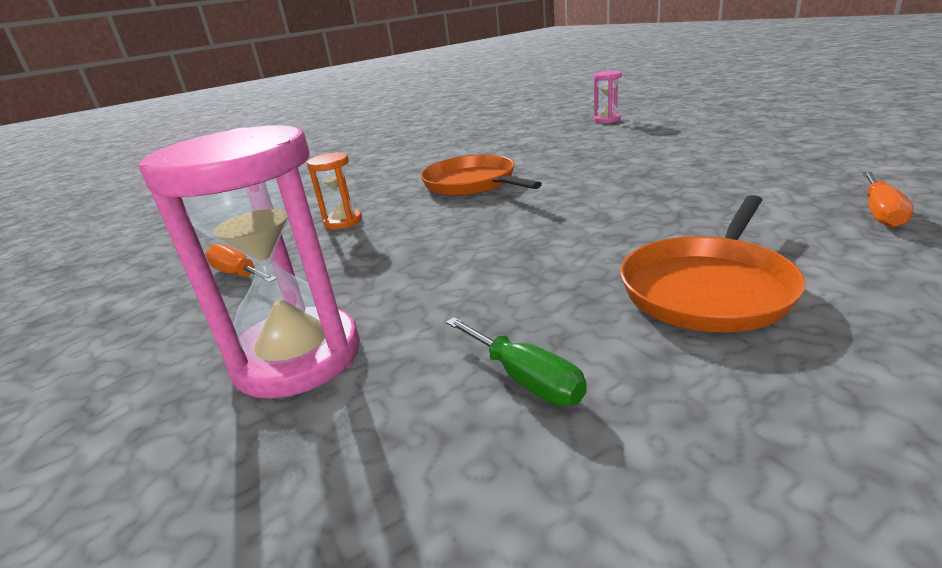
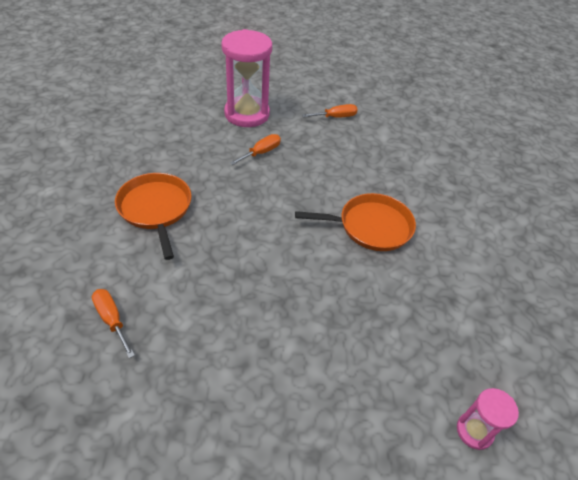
camera: 115 degrees right, 20 degrees up
orange hourglass [307,152,362,229] -> none
green screwdriver [446,317,587,406] -> none
none -> orange screwdriver [230,134,281,165]

